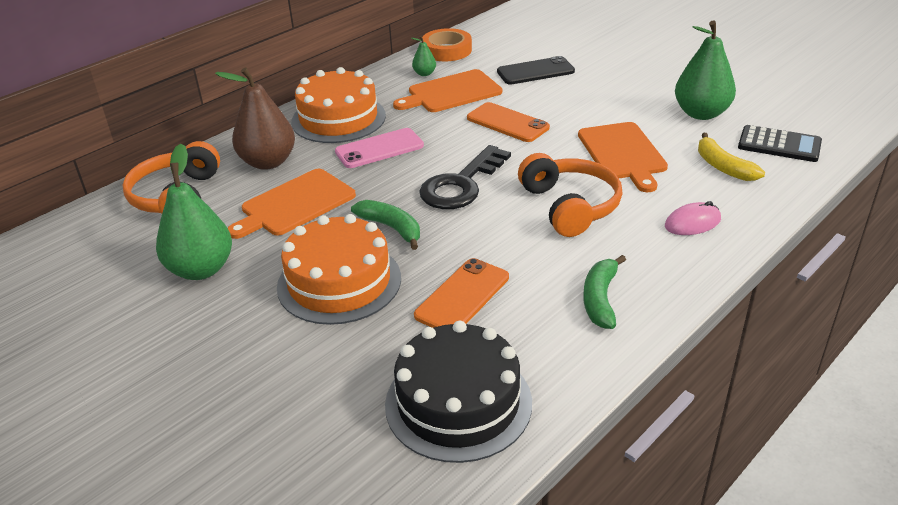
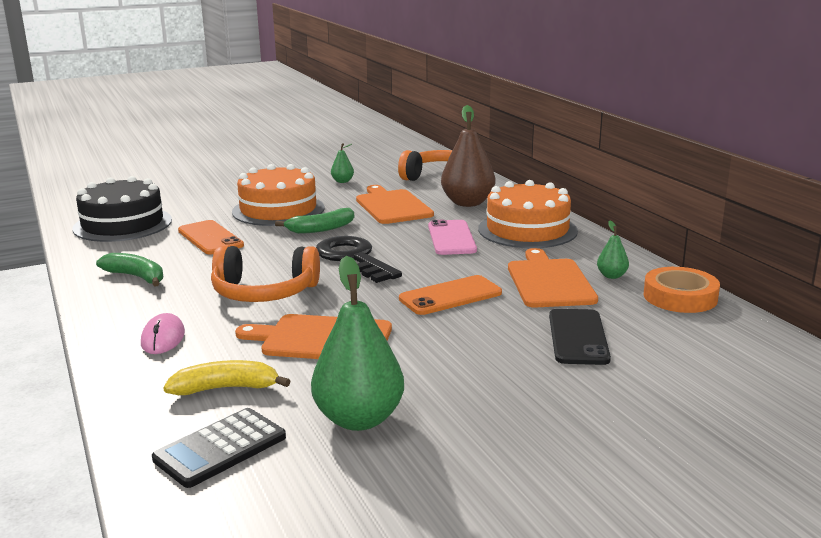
camera: 110 degrees right, 15 degrees down
green pear [156,144,232,280] -> green pear [331,143,354,183], size x0.46

